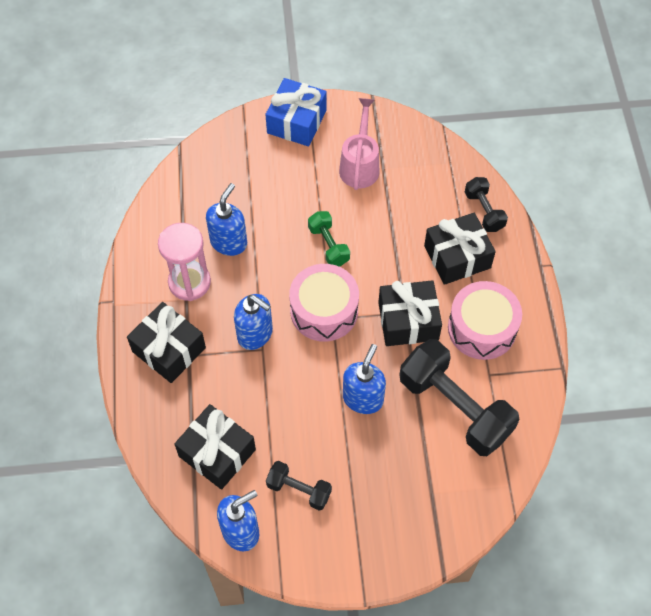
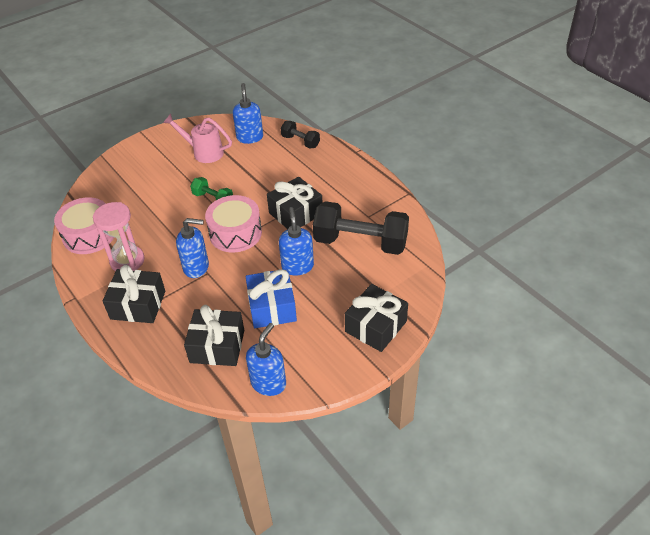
camera: 30 degrees left, 15 degrees down
blue soap dispenser [206,183,247,256] -> blue soap dispenser moved to [233,83,263,144]
blue gift [265,78,327,146] -> blue gift moved to [246,269,297,328]
black dumbbell [266,461,332,511] -> none
pink watering can [339,98,379,190] -> pink watering can turned 45 degrees counterclockwise [163,114,232,163]
black gift [424,213,496,285] -> black gift moved to [345,284,408,352]
pink drum [448,281,522,360] -> pink drum moved to [54,197,114,254]

